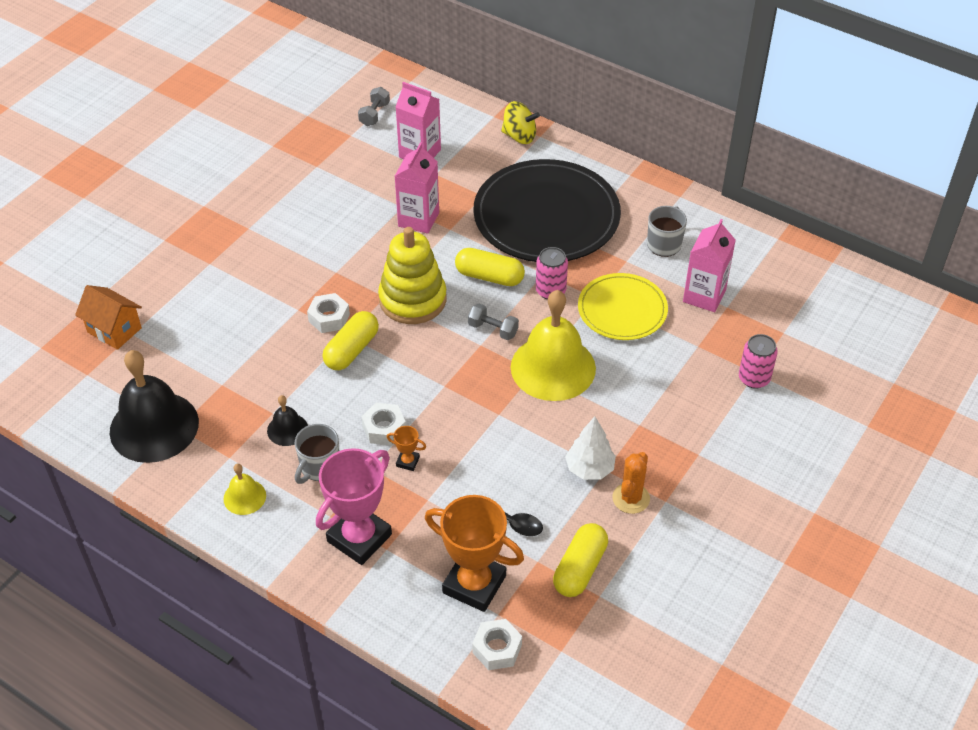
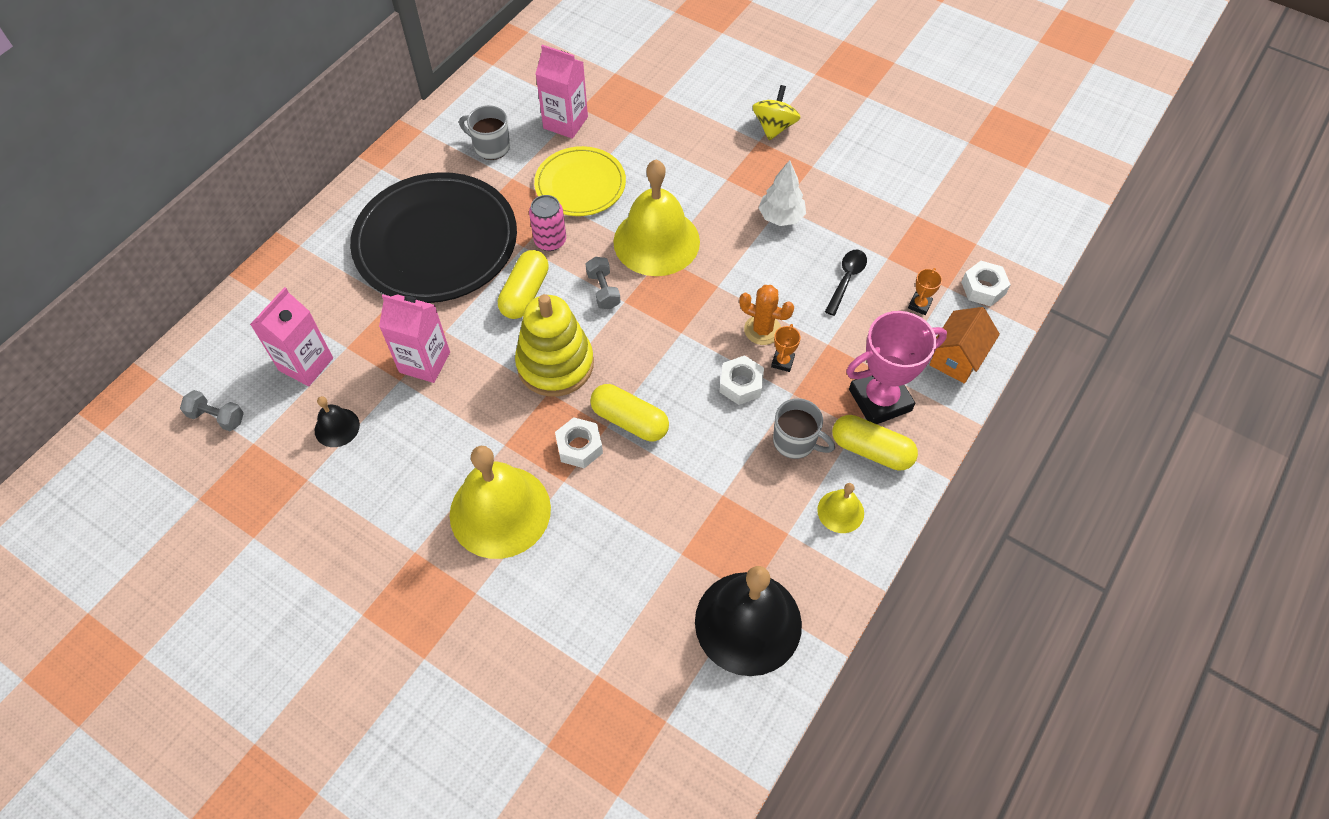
camera: 90 degrees left, 10 degrees up
orange house [75,285,142,350] -> orange house moved to [929,307,1000,384]
black bell [267,395,308,446] -> black bell moved to [315,396,360,447]
pink trophy [316,448,392,565] -> pink trophy turned 60 degrees counterclockwise [846,311,947,424]
orange trophy [425,495,524,612] -> orange trophy [908,268,942,315], size x0.42
grey dumbbell [468,304,519,340] -> grey dumbbell turned 45 degrees counterclockwise [586,257,621,309]
yellow spinning top [501,101,540,144] -> yellow spinning top moved to [753,85,801,140]
yellow capsule [553,523,608,597] -> yellow capsule moved to [832,415,918,471]
orange cactus [612,452,650,514] -> orange cactus moved to [739,285,794,345]
pink can [739,334,778,389] -> none
none -> yellow bell [450,446,551,559]

